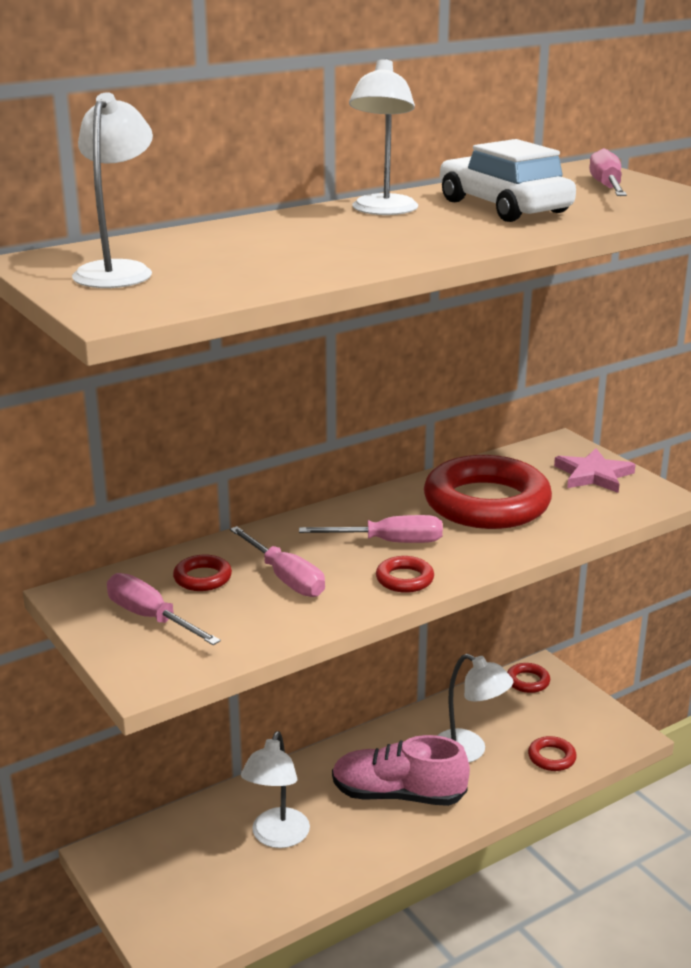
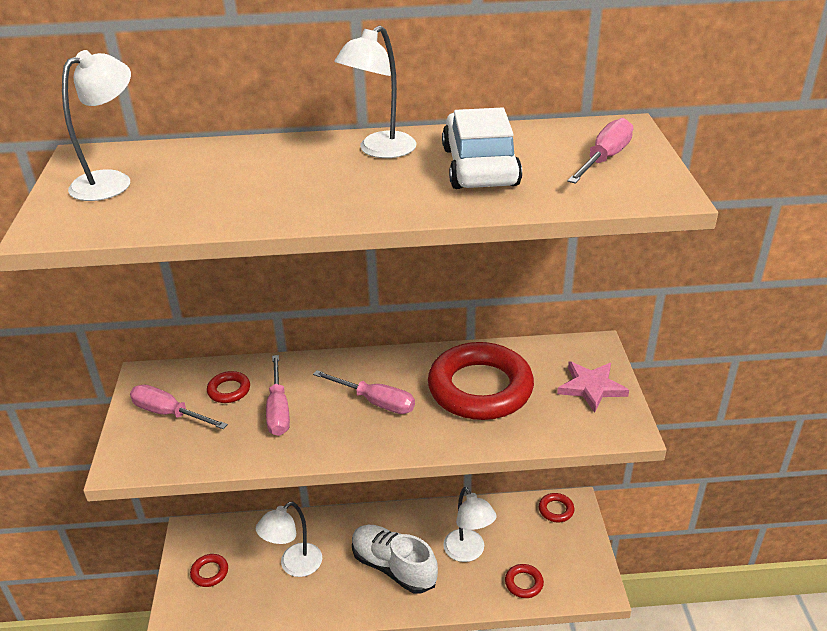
camera: 30 degrees right, 10 degrees up
pink screwdriver [107,573,221,645] -> pink screwdriver turned 45 degrees counterclockwise [130,385,228,429]
pink shoe [332,735,470,806] -> white shoe [352,525,438,594]
red ring [376,556,434,593] -> red ring moved to [190,554,228,587]

